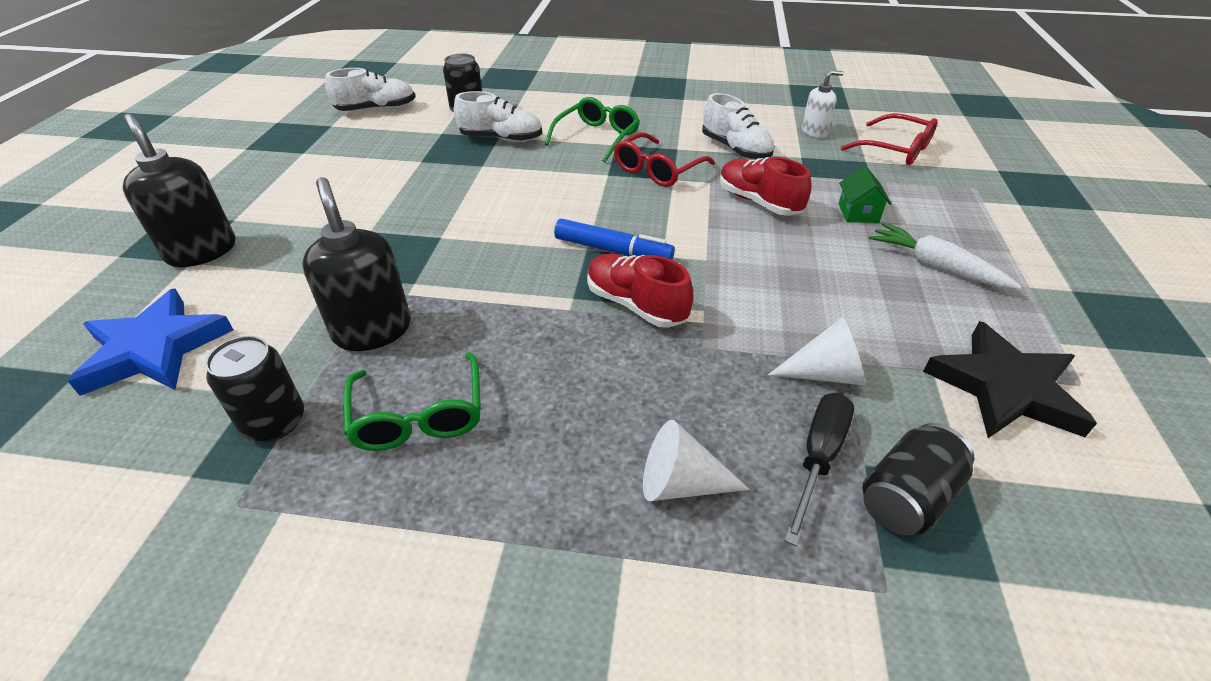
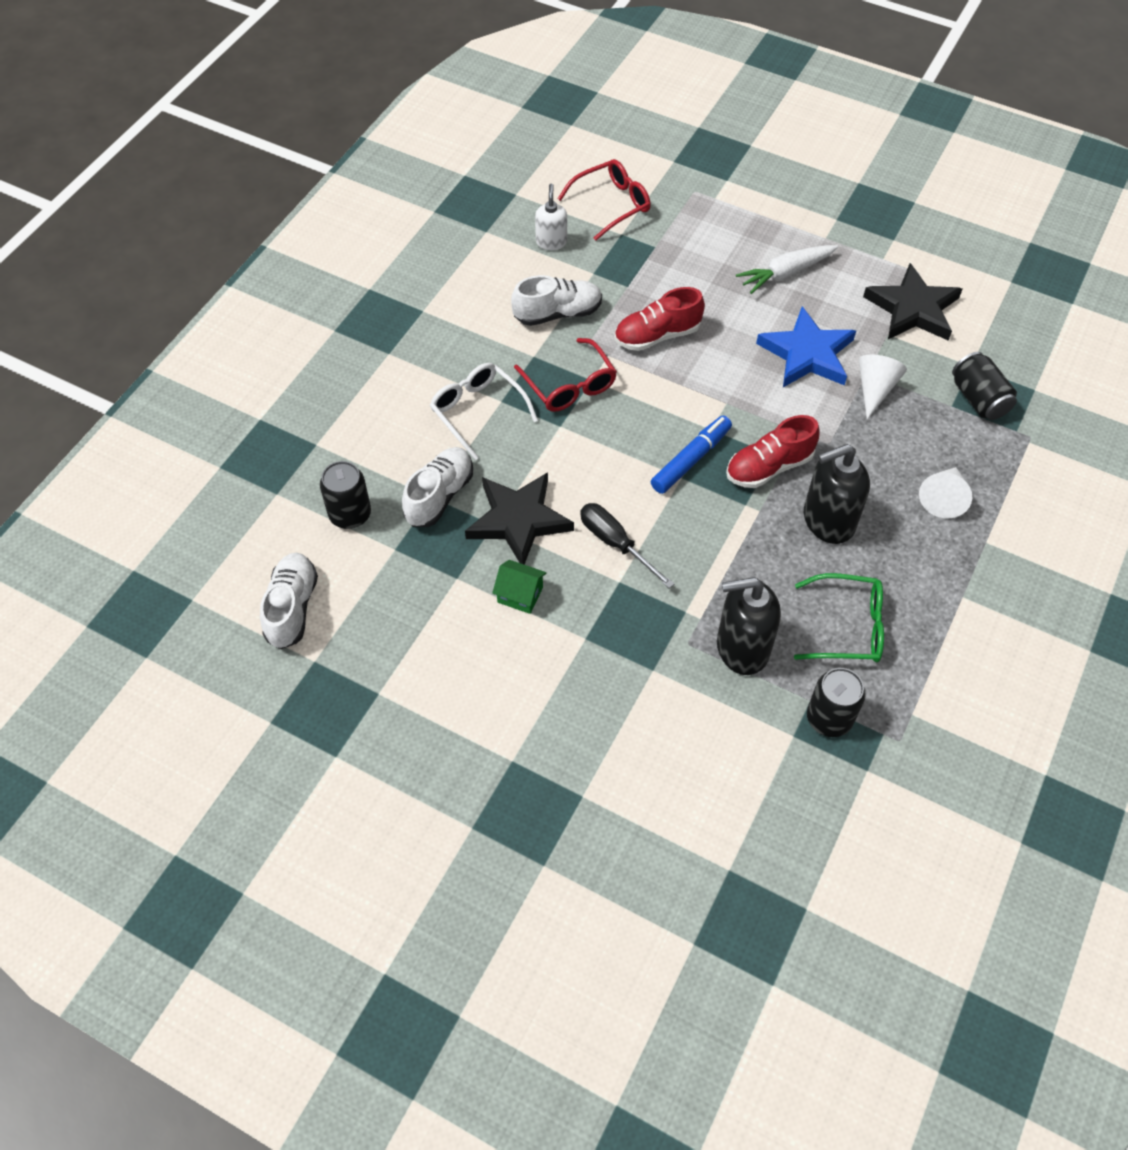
camera: 70 degrees left, 15 degrees up
blue star [68,289,233,396] -> blue star moved to [756,306,856,387]
black soap dispenser [123,114,236,267] -> black soap dispenser moved to [804,444,870,544]
green glasses [545,97,640,162] -> white glasses [430,363,538,460]
black screwdriver [784,393,854,546] -> black screwdriver moved to [580,503,674,588]
green house [838,166,892,223] -> green house moved to [492,560,547,614]
none -> black star [465,472,574,564]

